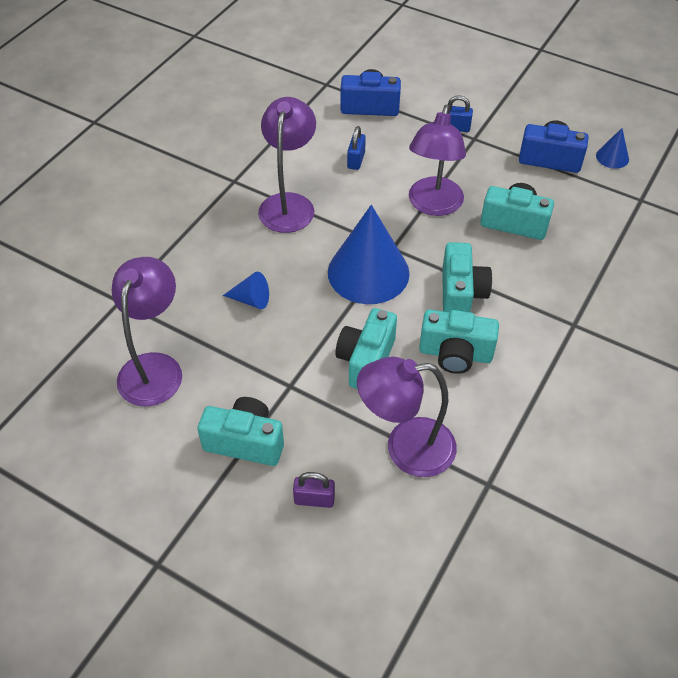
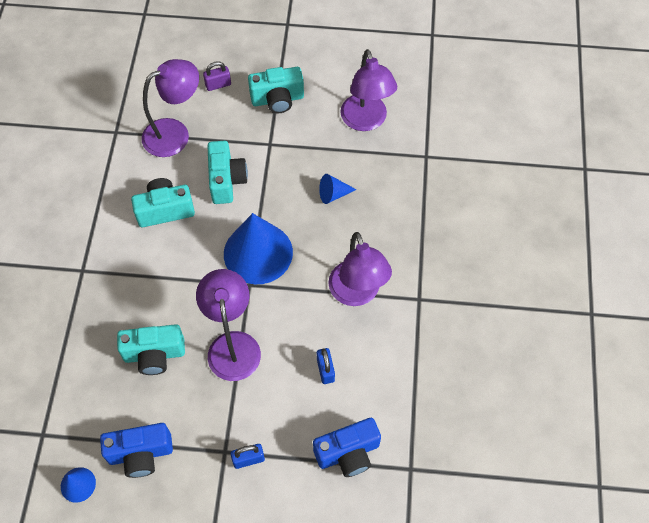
camera: 155 degrees right, 10 degrees up
turquoise camera [442,242,492,312] -> none

